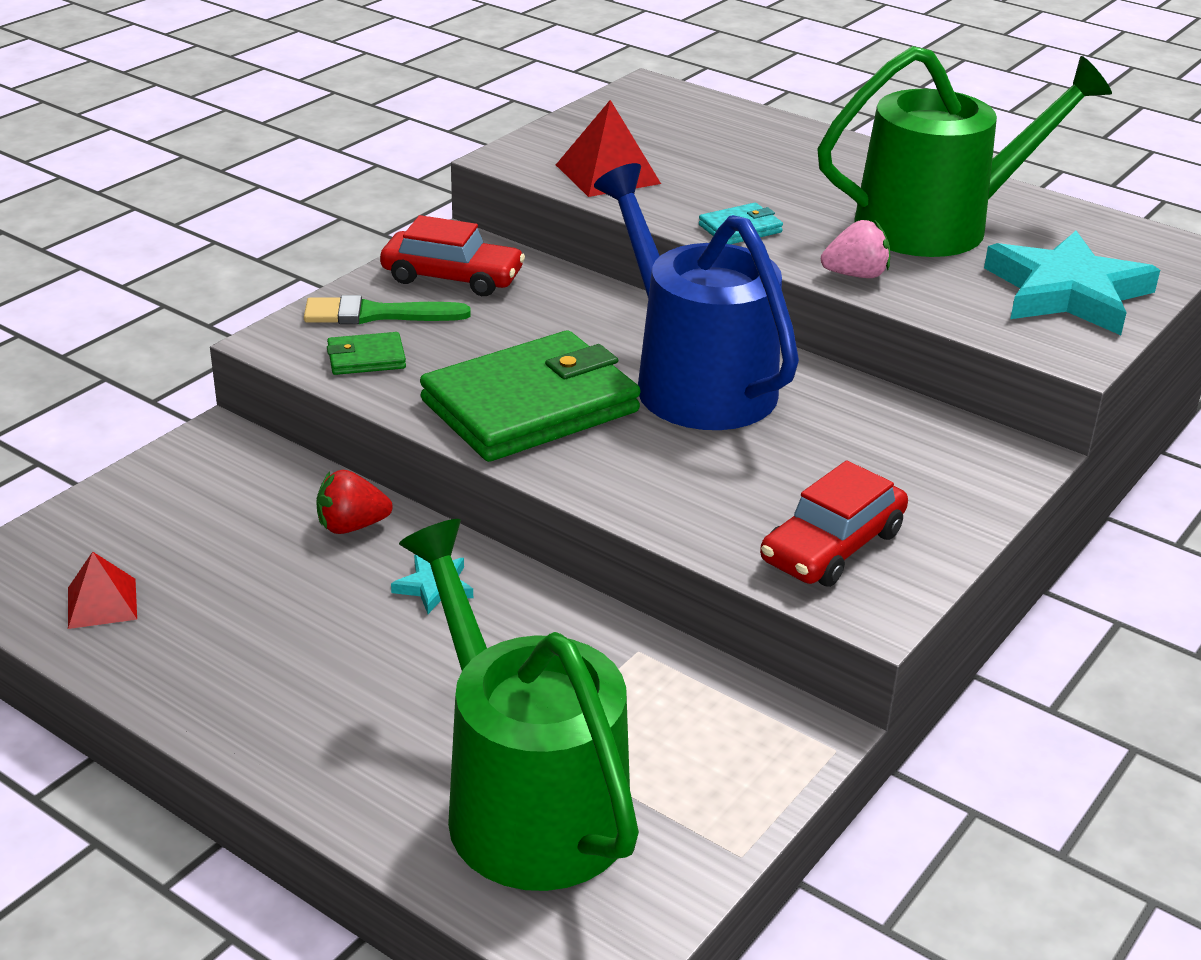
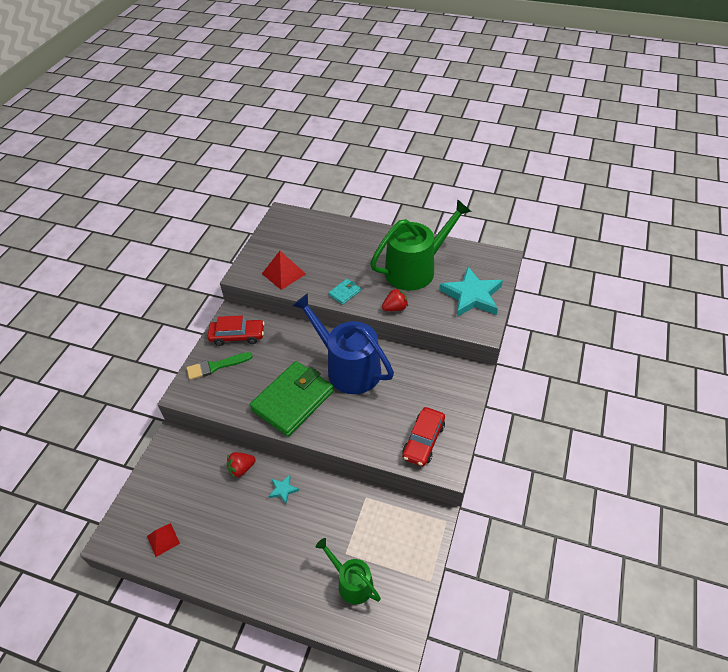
camera: 15 degrees left, 15 degrees up
green wallet [327,332,406,375] -> none
green watering can [399,519,639,891] -> green watering can [316,538,381,605], size x0.54
pink strawberry [821,220,890,278] -> red strawberry [382,288,408,311]

